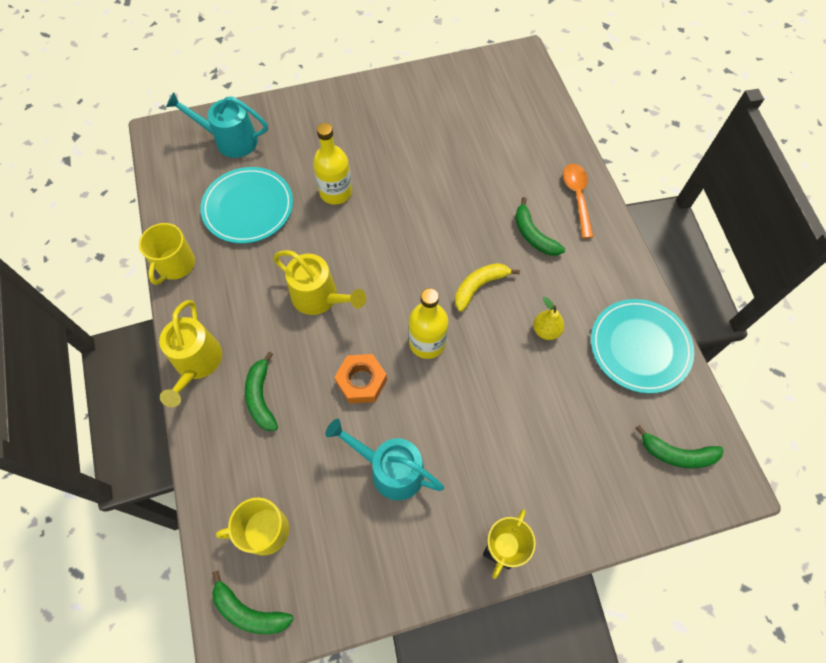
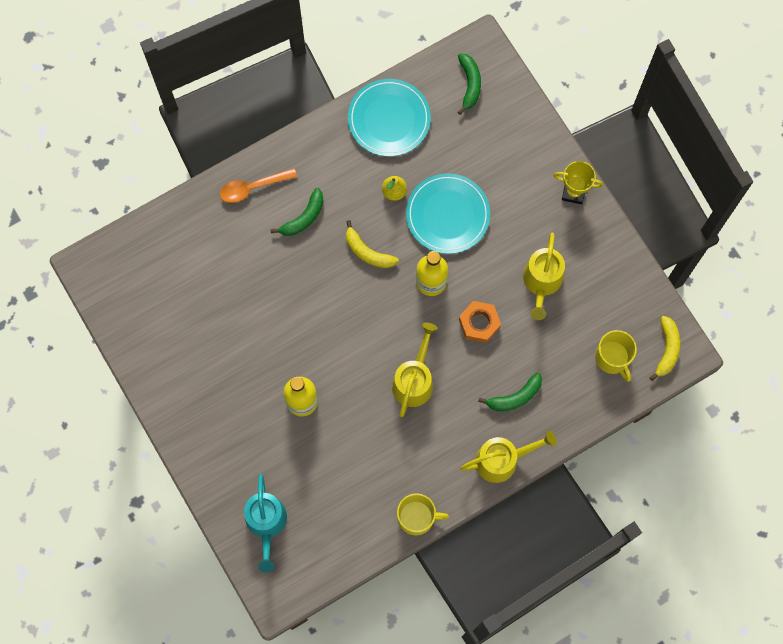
camera: 105 degrees left, 10 degrees up
turquoise plate [201,167,293,243] -> turquoise plate moved to [406,173,490,254]
green banana [212,571,294,634] -> yellow banana [649,316,680,381]
turquoise watering can [325,419,444,500] -> yellow watering can [523,232,565,320]

